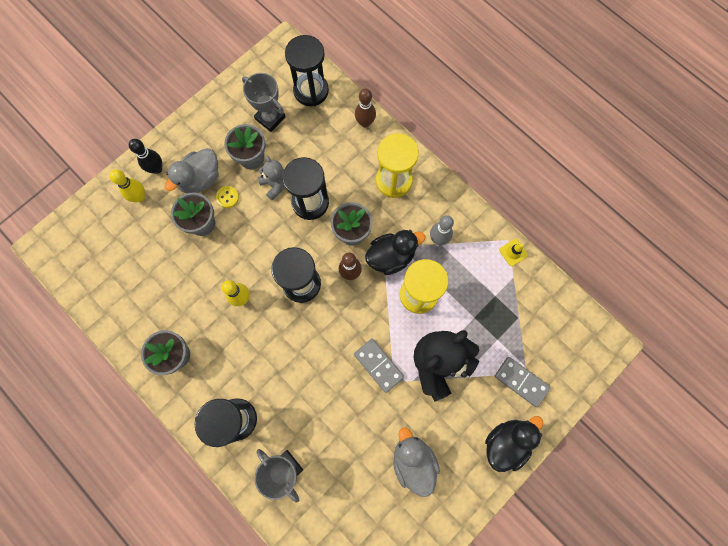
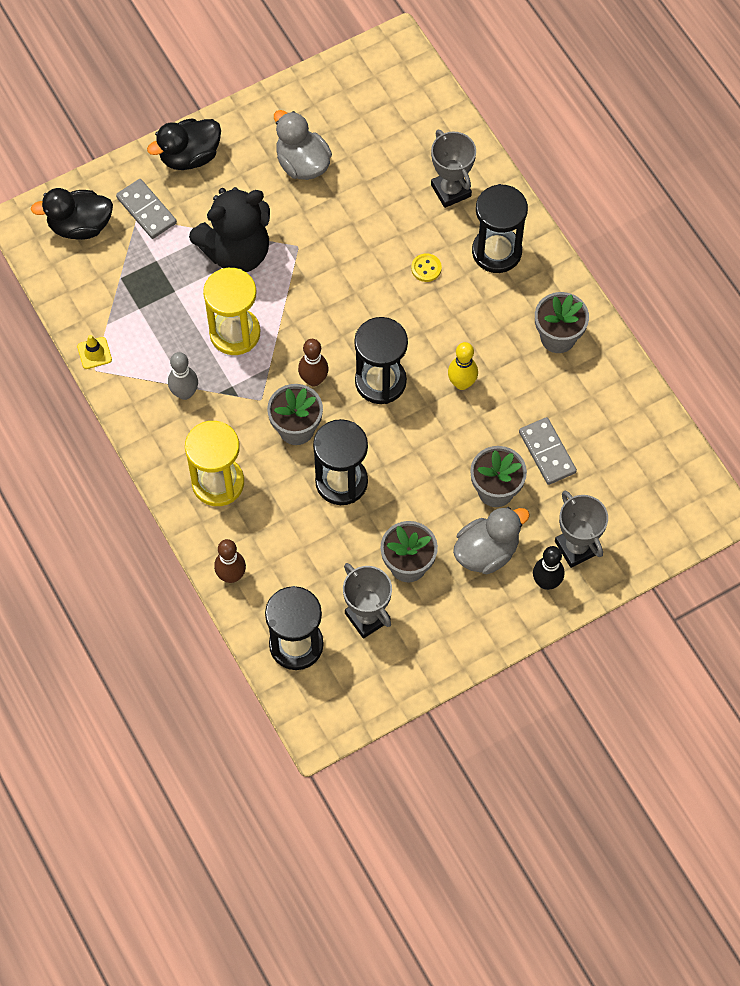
camera: 165 degrees left, 10 degrees down
yellow bowling pin [109,170,145,202] -> grey trophy [555,491,608,568]
yellow button [216,186,239,208] -> yellow button moved to [411,253,442,282]
grey teddy bear [257,155,285,201] -> none
grey domino [354,339,404,393] -> grey domino moved to [519,417,577,485]
black duck [365,230,426,275] -> black duck moved to [31,188,113,240]
grey duck [393,428,440,497] -> grey duck turned 150 degrees clockwise [274,110,332,180]

